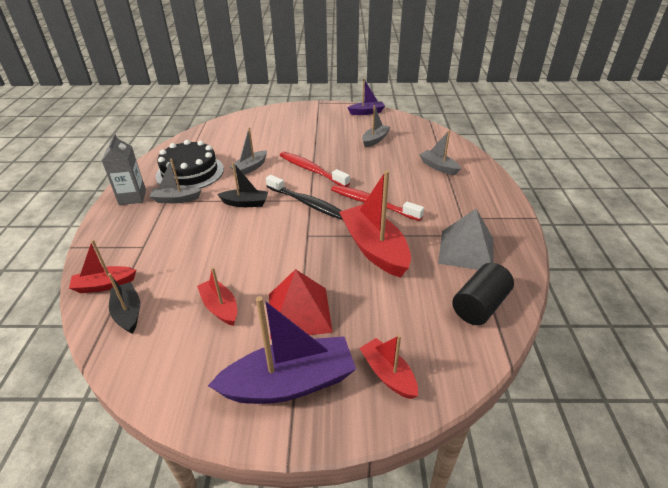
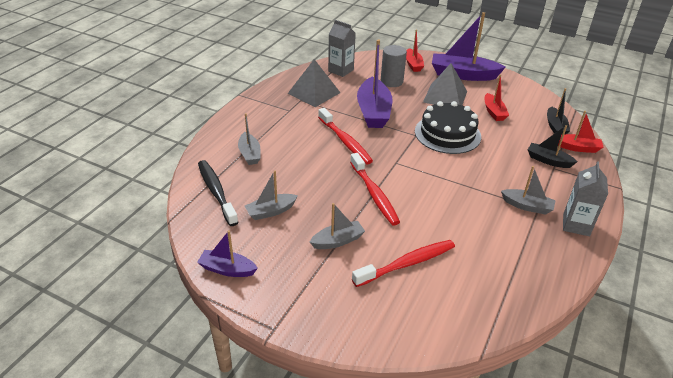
camera: 155 degrees left, 0 degrees up
black cake [156,140,224,189] -> black cake moved to [415,101,481,154]
black boat [217,162,268,207] -> black boat moved to [528,125,577,168]
grey boat [230,127,267,175] -> grey boat moved to [310,203,365,249]
black toothbrush [266,175,343,220] -> black toothbrush moved to [198,160,239,226]
red pyramid [269,269,333,340] -> grey pyramid [423,63,467,105]
red boat [339,170,411,278] -> purple boat [357,40,393,128]
black cylinder [452,263,514,325] -> grey carton [328,20,356,77]
none -> red toothbrush [352,240,455,287]
none -> grey cylinder [381,45,407,87]

